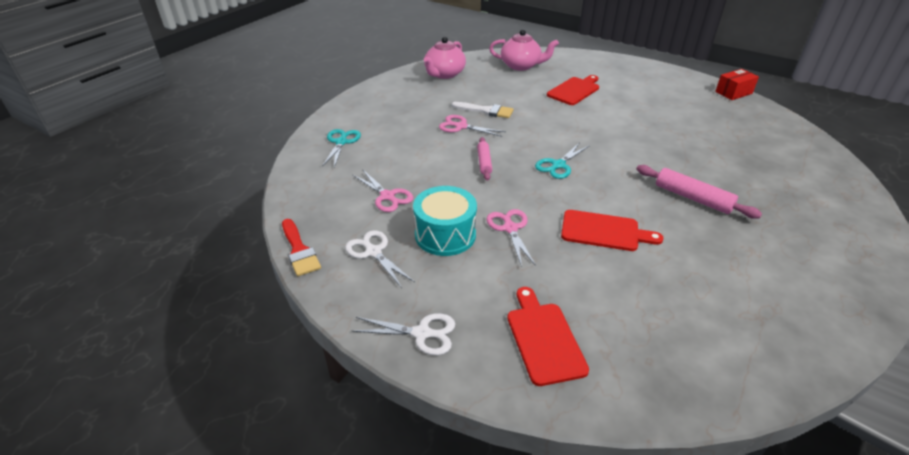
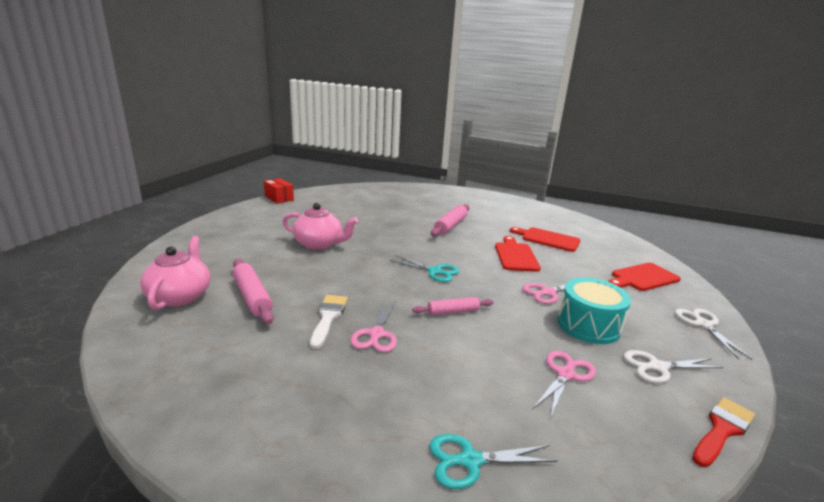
camera: 105 degrees left, 15 degrees down
white scissors [345,230,415,288] -> white scissors turned 45 degrees clockwise [624,350,723,383]
pink teapot [424,37,466,79] -> pink teapot moved to [283,203,358,250]
red cutting board [547,75,599,105] -> red cutting board moved to [510,227,581,252]
none -> pink rolling pin [233,259,274,324]

